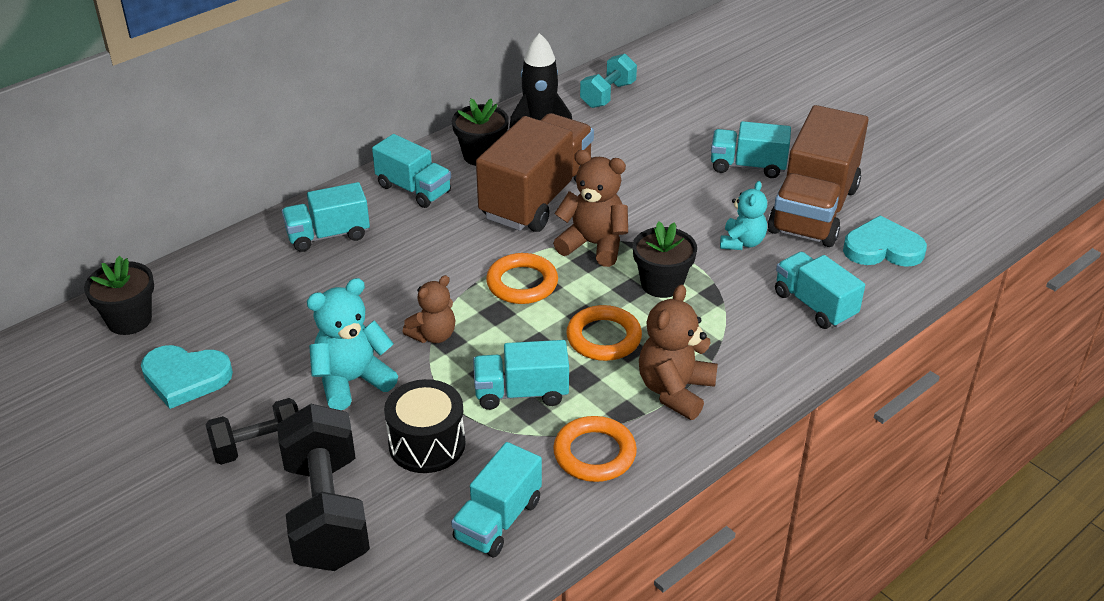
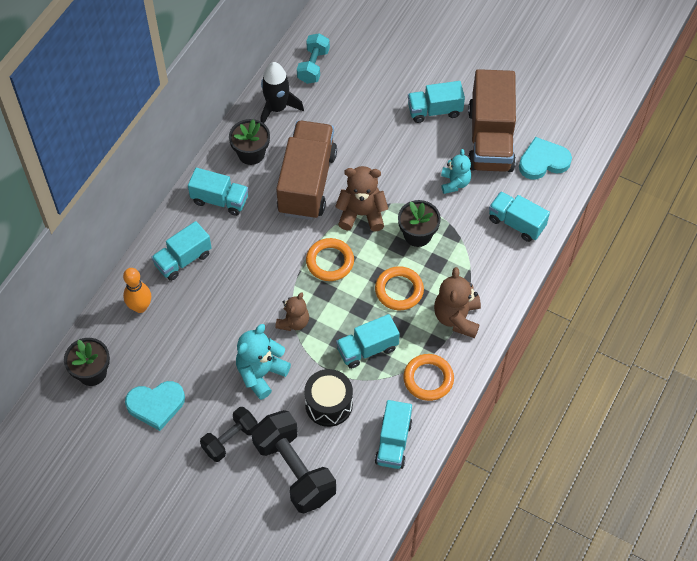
camera: 20 degrees left, 20 degrees up
none -> orange bowling pin [123,268,151,313]

